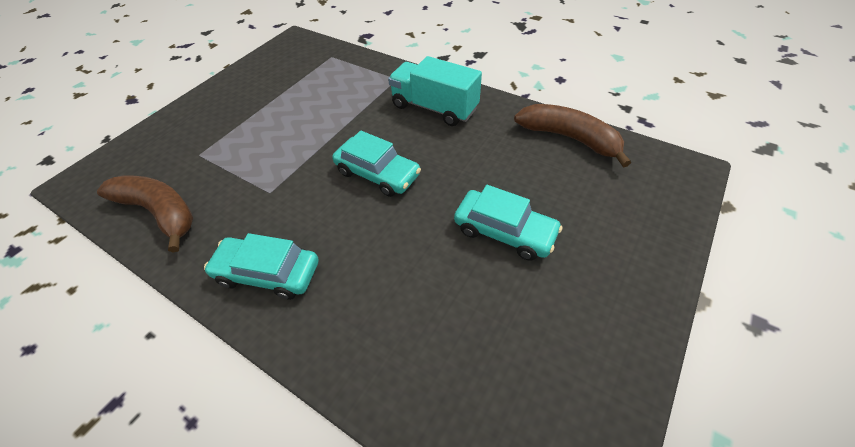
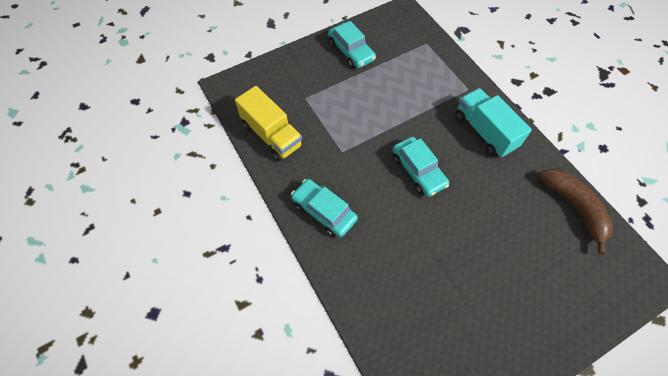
camera: 25 degrees right, 10 degrees up
brown banana [97,176,193,253] -> yellow truck [235,86,303,161]
turquoise car [454,185,563,260] -> turquoise car moved to [328,21,376,68]

